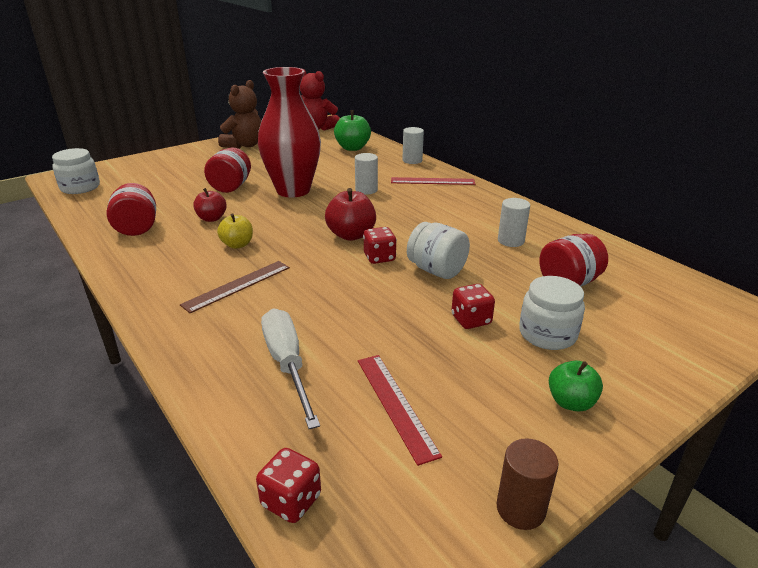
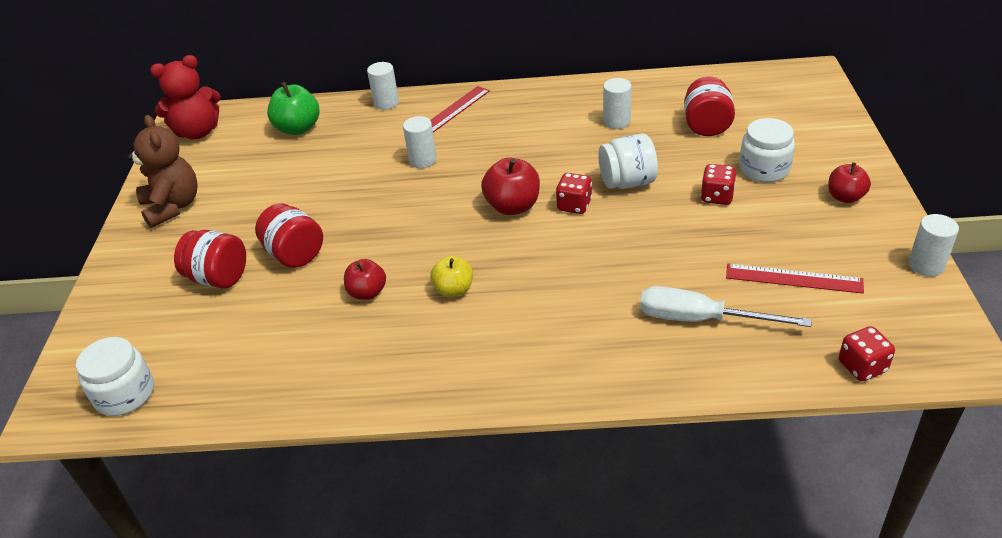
camera: 50 degrees left, 10 degrees up
red jar [107,183,156,236] -> red jar moved to [174,230,246,289]
brown ruler [180,261,290,313] -> none
red vase [258,67,321,198] -> none
brown cylinder [497,438,559,530] -> white cylinder [908,214,959,277]
green apple [549,361,603,411] -> red apple [828,162,871,203]

